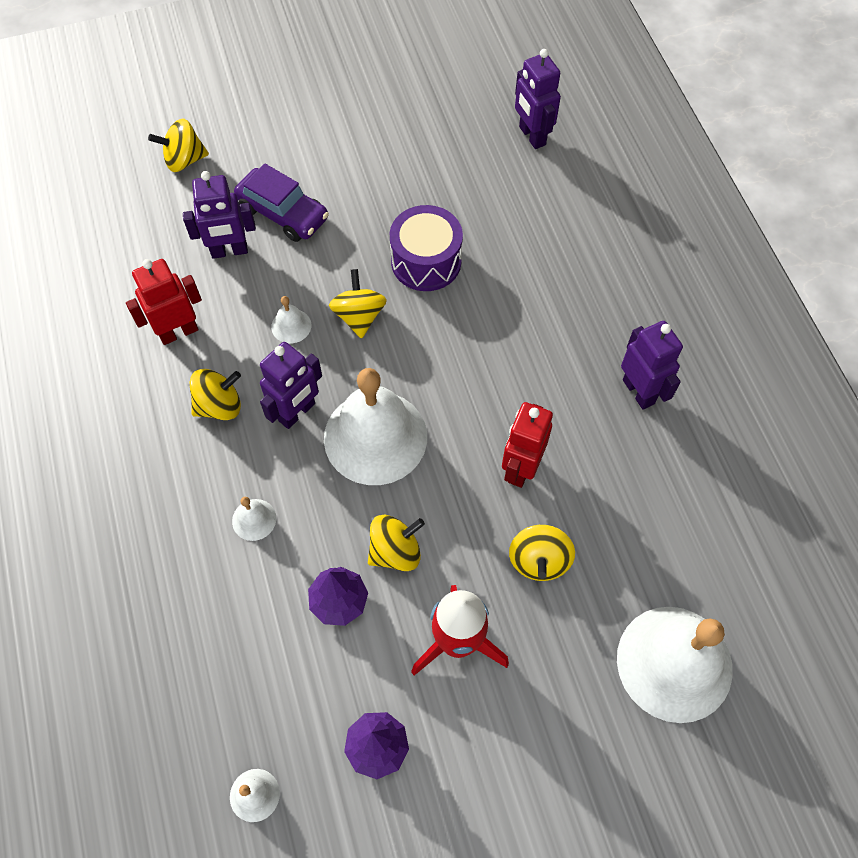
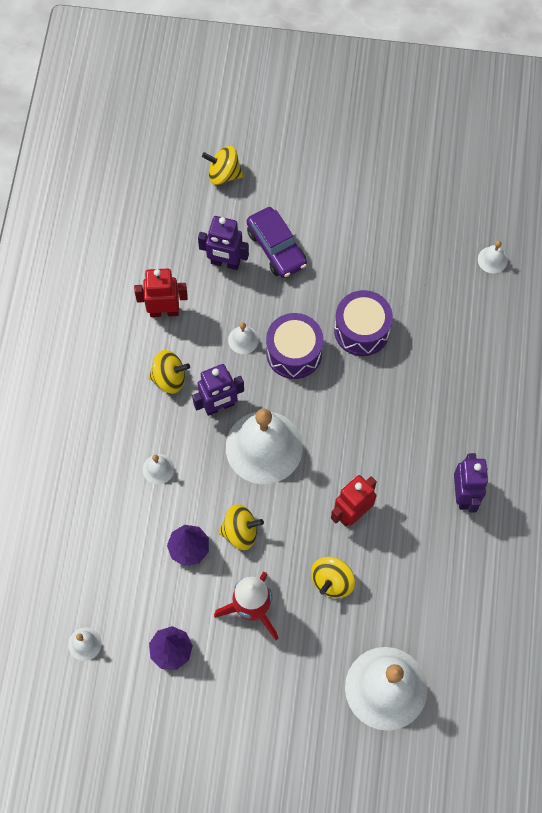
camera: 25 degrees right, 5 degrees up
yellow spinning top [329,269,387,339] -> purple drum [266,313,323,379]
purple robot [515,49,561,149] -> white bell [478,241,508,274]

